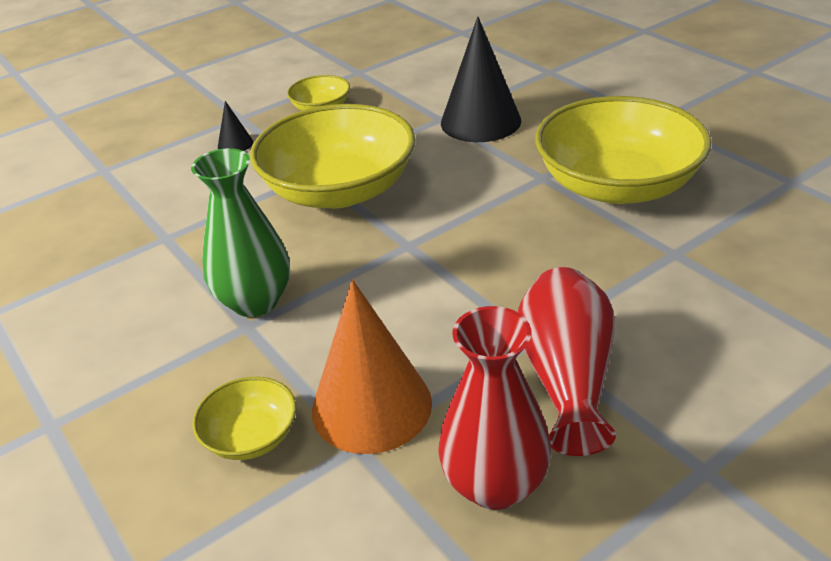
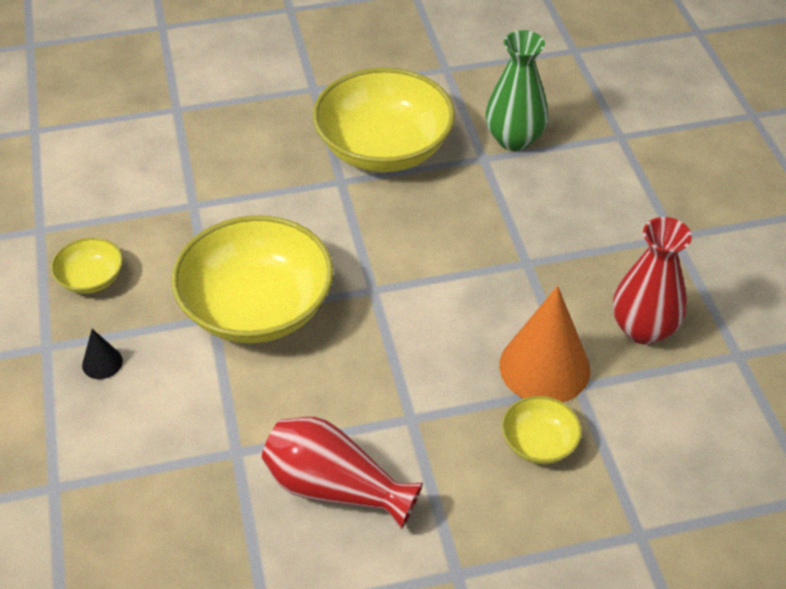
camera: 70 degrees left, 10 degrees up
green vase [191,148,290,317] -> green vase moved to [485,30,548,151]
black cone [441,16,521,142] -> none
red vase [518,267,616,456] -> red vase moved to [262,417,423,529]

